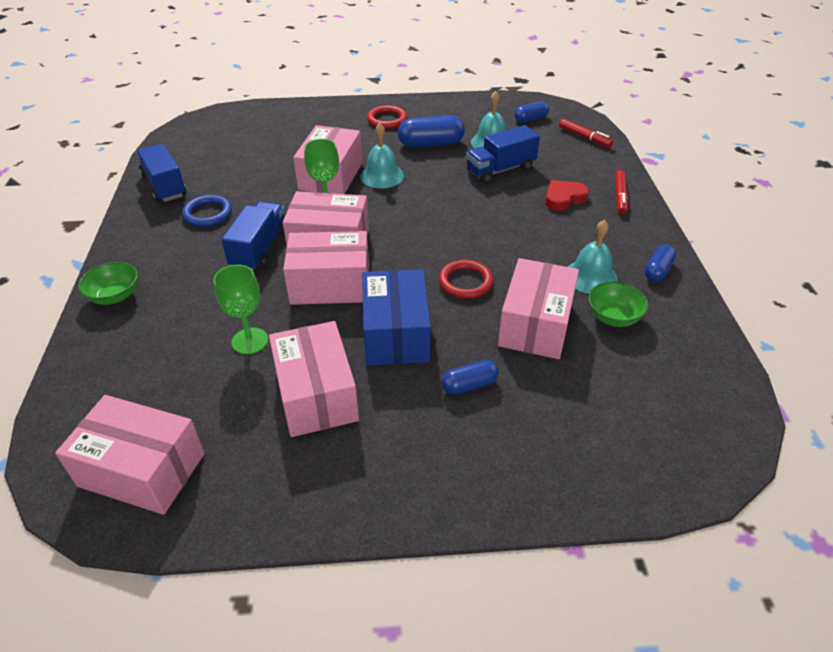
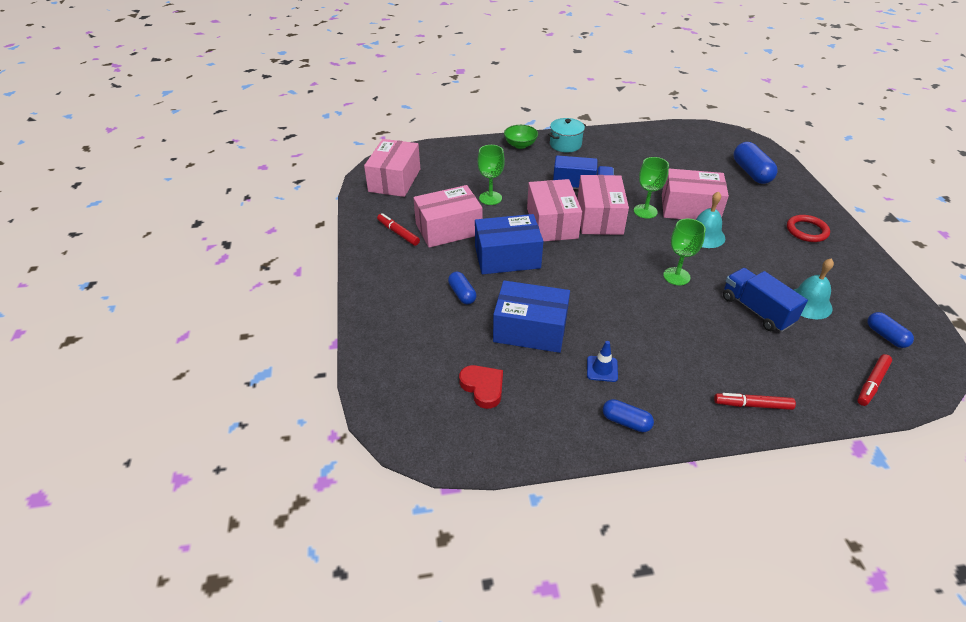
camera: 85 degrees right, 0 degrees up
blue truck [136,145,187,202] -> none
blue ring [182,195,232,227] -> none
blue capsule [398,115,465,148] -> blue capsule moved to [734,142,778,184]
red ring [438,260,494,299] -> none
pink box [498,258,579,359] -> blue box [493,281,570,353]
red heart [545,180,589,211] -> red heart moved to [459,365,503,409]
turquoise bell [568,220,618,294] -> blue traffic cone [587,341,618,382]
green bowl [588,282,648,327] -> none
none -> red marker [377,213,420,246]
none -> turquoise pot [548,118,586,152]
none -> green goblet [663,218,706,285]

